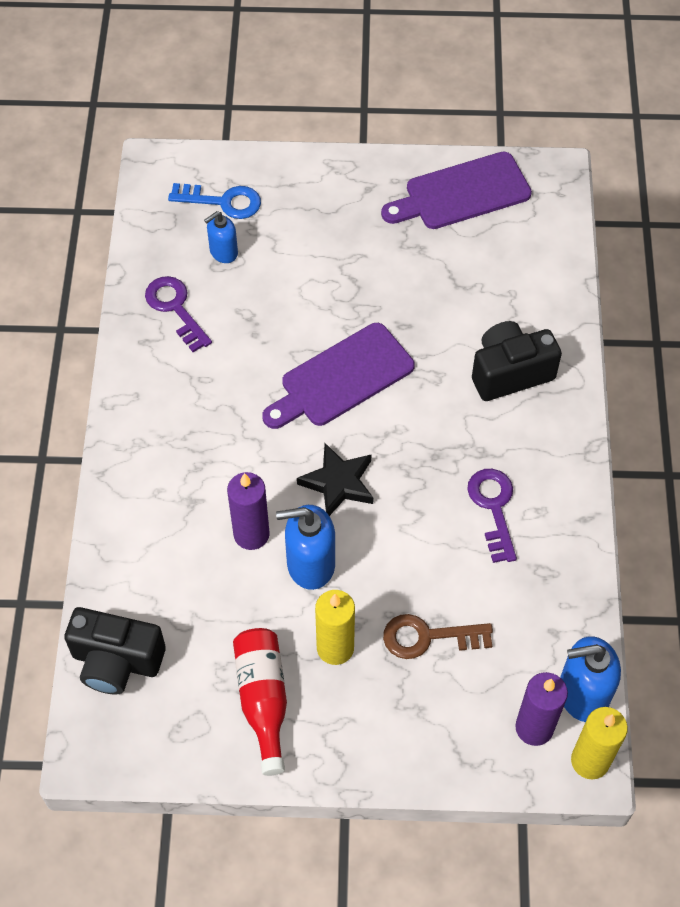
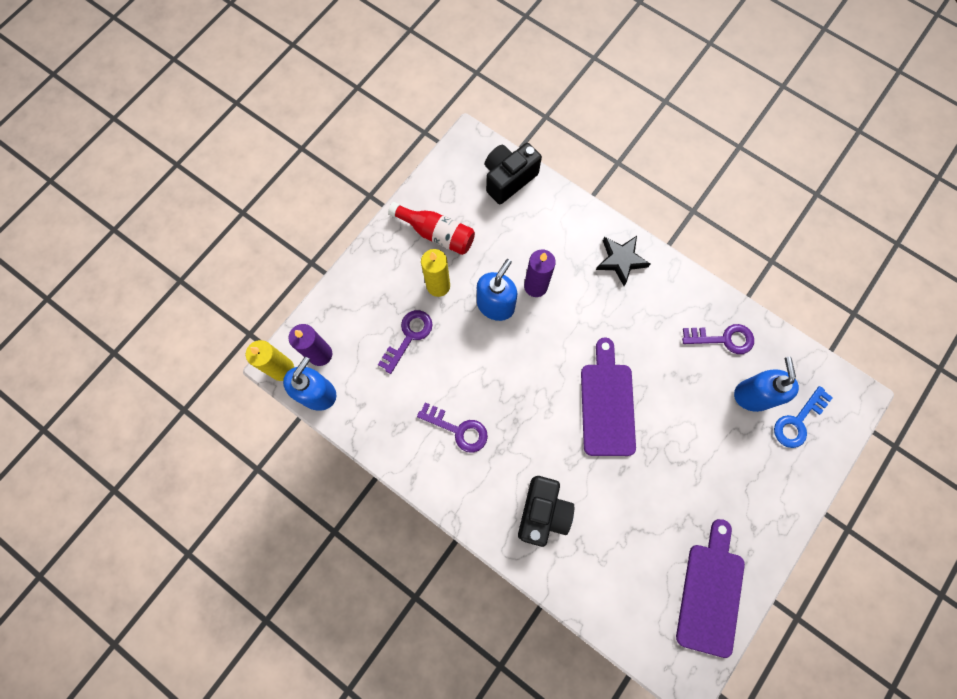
camera: 125 degrees right, 15 degrees up
blue soap dispenser [204,211,238,263] -> blue soap dispenser [734,357,799,412], size x1.63
black star [297,443,373,516] -> black star moved to [596,236,650,286]
brown key [383,614,493,659] -> purple key [378,310,433,374]

